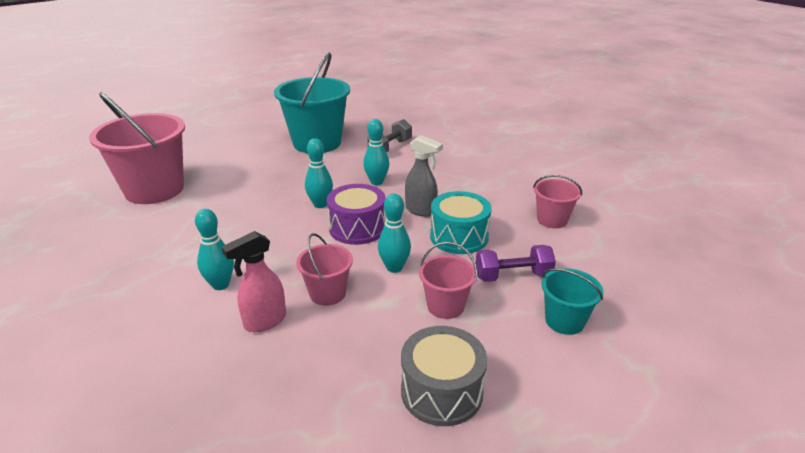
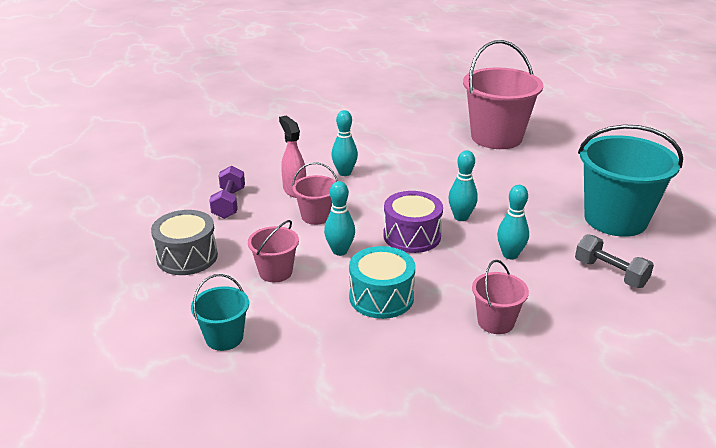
camera: 100 degrees right, 0 degrees up
grey spray bottle [405,135,443,217] -> none
purple dumbbell [476,245,556,282] -> purple dumbbell moved to [209,166,245,219]
pink bucket [533,175,582,228] -> pink bucket moved to [472,260,529,334]

